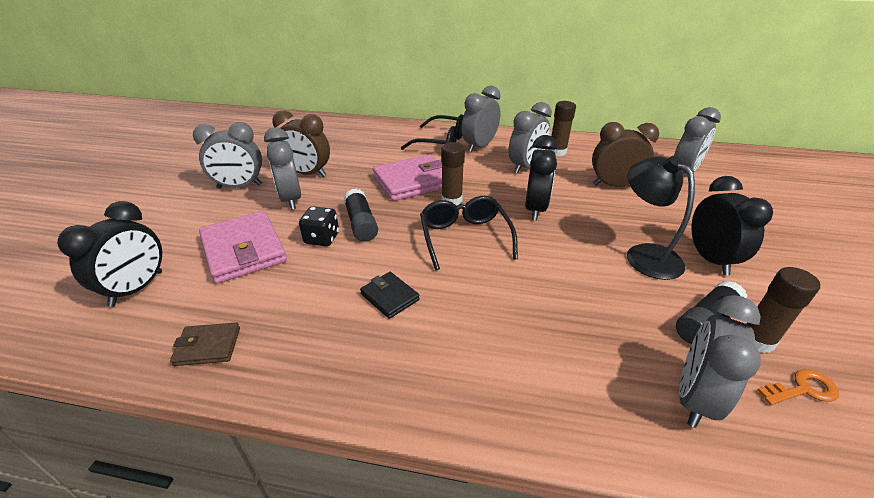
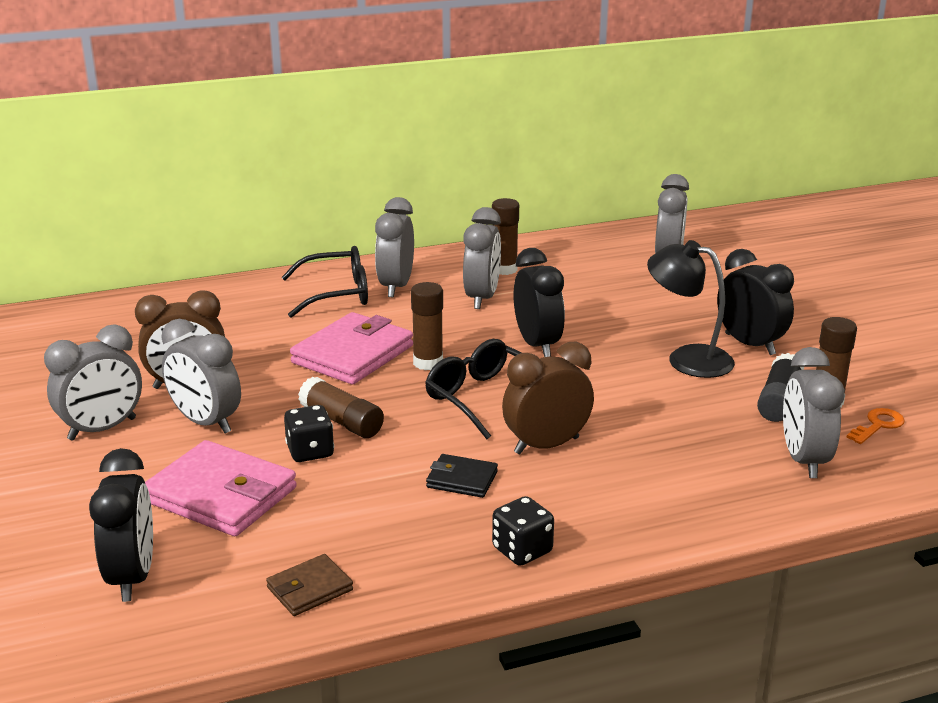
camera: 30 degrees left, 10 degrees down
black glue stick [344,189,378,242] -> brown glue stick [298,377,384,438]
brown clock [592,122,659,187] -> brown clock moved to [502,342,594,455]
none -> black dice [492,496,554,566]

